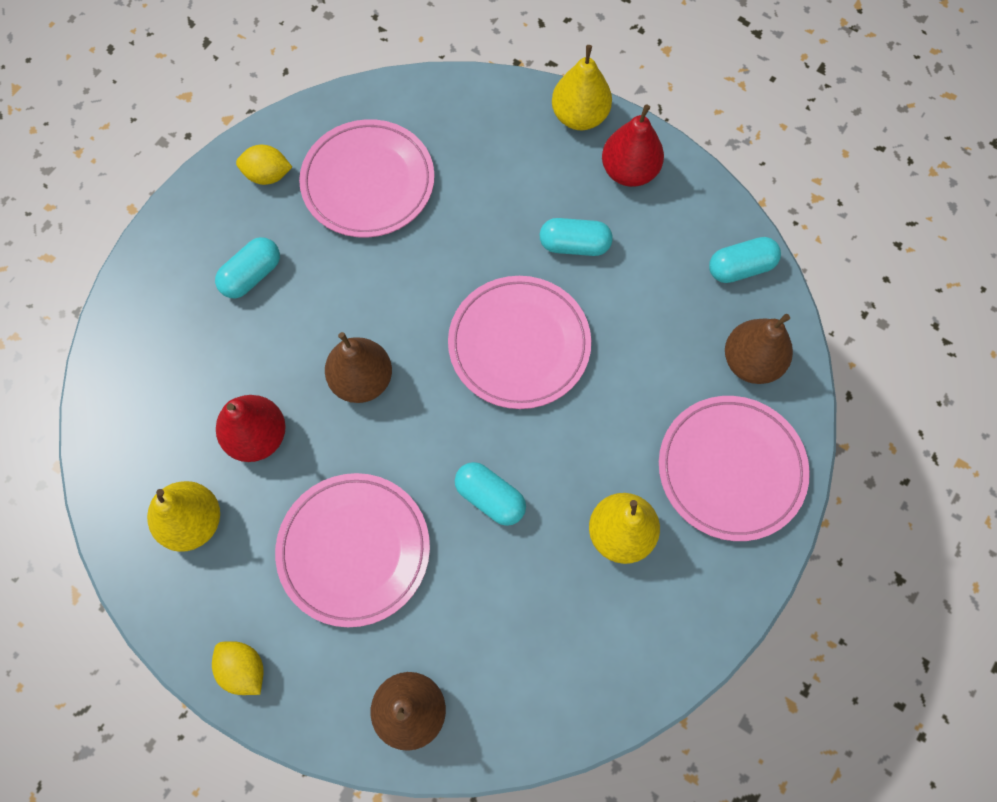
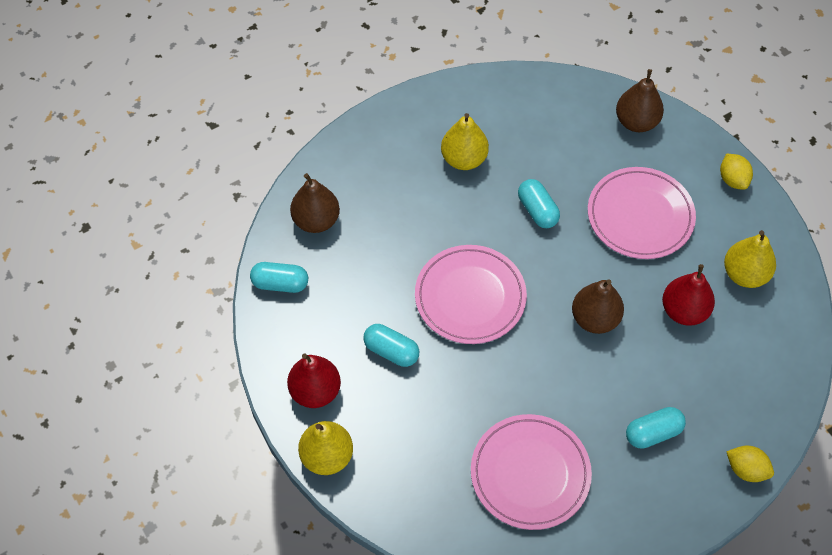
camera: 155 degrees left, 10 degrees down
yellow lemon [236,145,292,185] -> yellow lemon moved to [726,446,774,482]
pink plate [659,396,810,541] -> none

